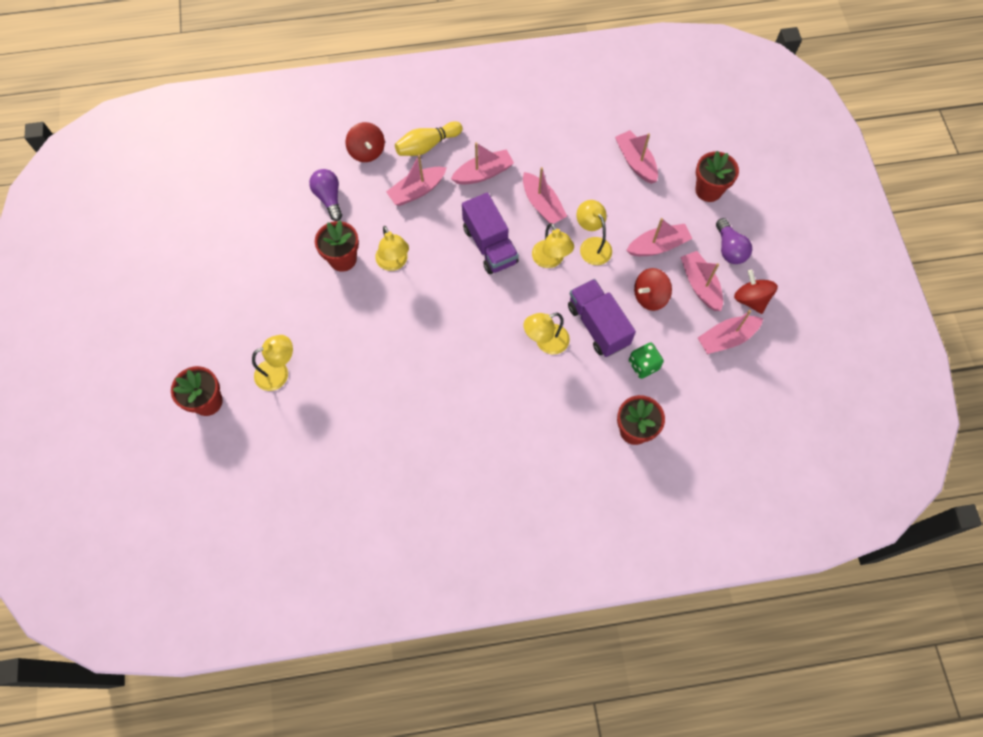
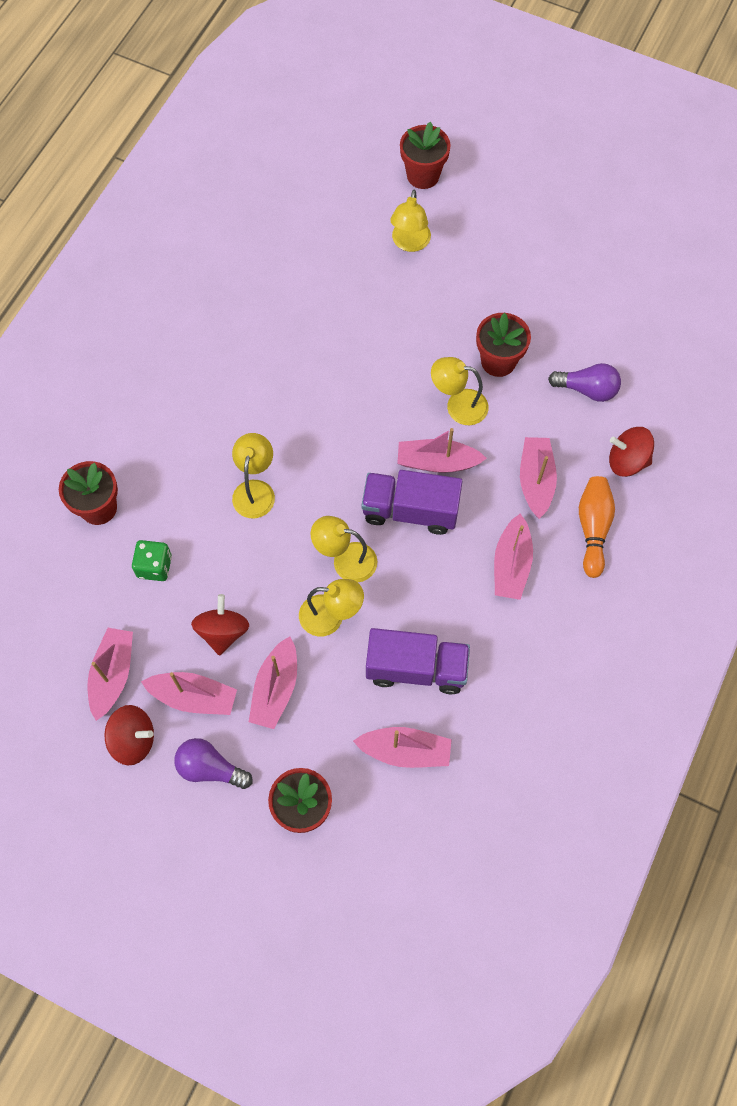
camera: 125 degrees right, 0 degrees up
yellow bowling pin [395,121,463,156] -> orange bowling pin [579,476,615,578]
pink boat [523,167,567,224] -> pink boat moved to [397,428,487,473]
purple truck [568,279,636,357] -> purple truck moved to [366,628,470,694]

